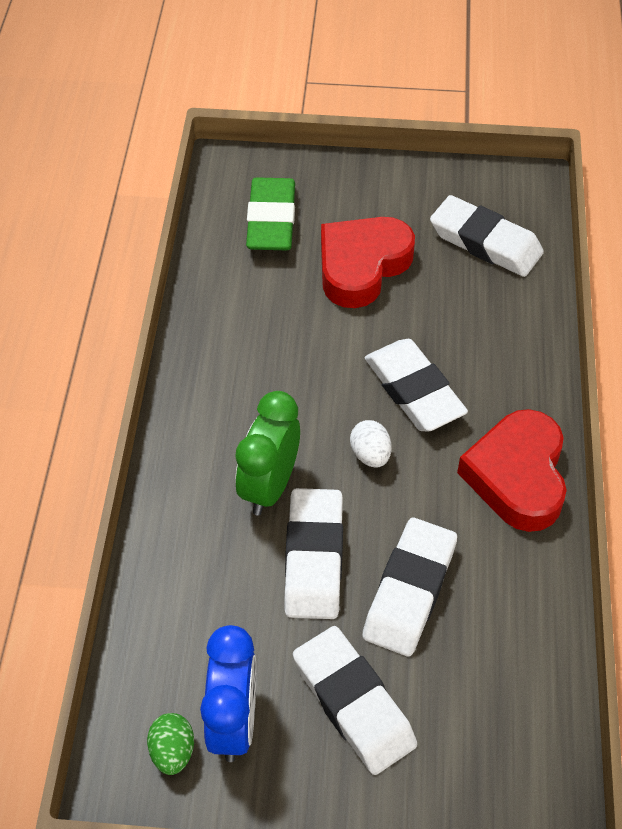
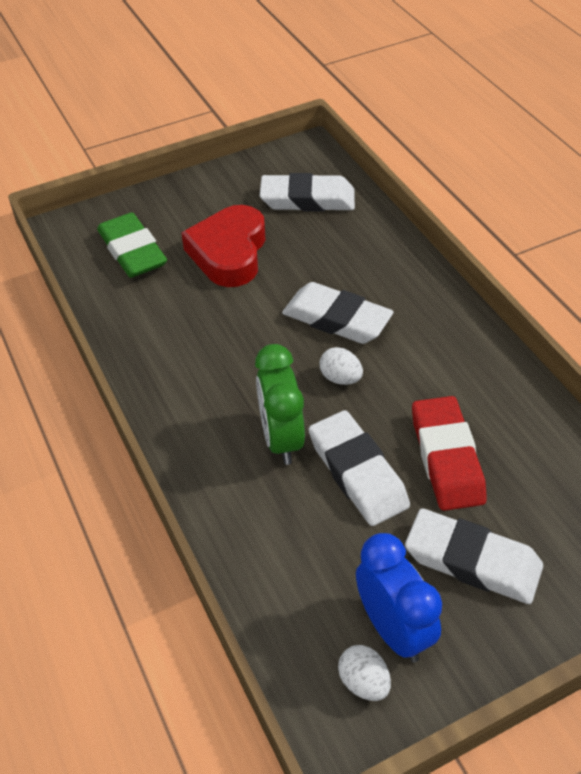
camera: 30 degrees left, 5 degrees down
green egg [147,713,194,775] -> white egg [338,645,391,701]
white eraser [362,518,457,656] -> red eraser [412,396,487,511]
red heart [457,409,567,532] -> none

